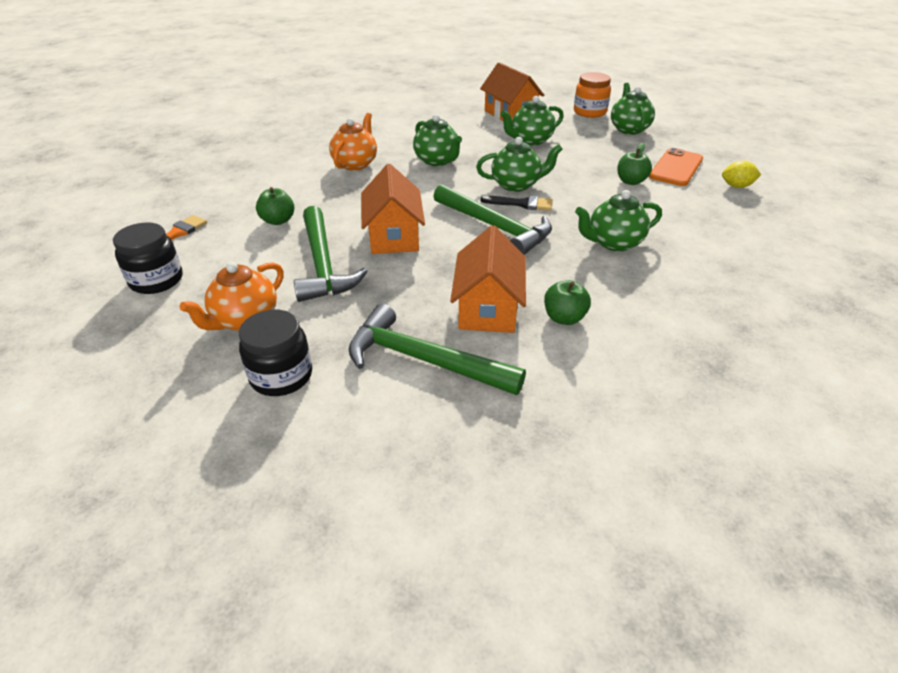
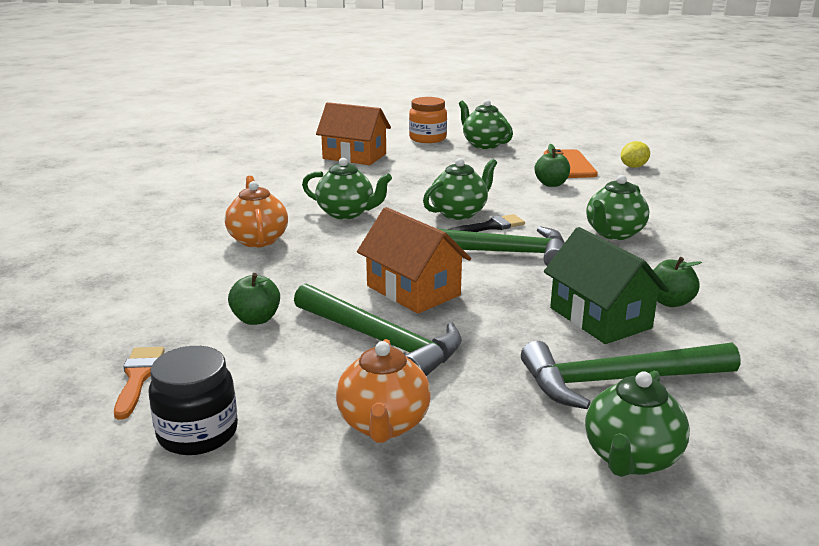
camera: 35 degrees left, 15 degrees down
black jar [239,310,312,396] -> none
orange house [450,225,526,333] -> green house [544,227,669,344]
green teapot [500,96,564,146] -> green teapot moved to [585,371,690,477]

